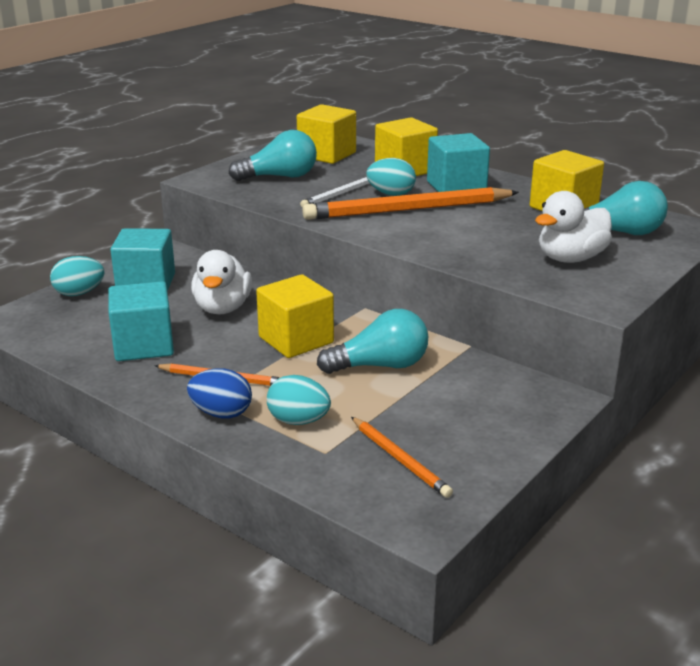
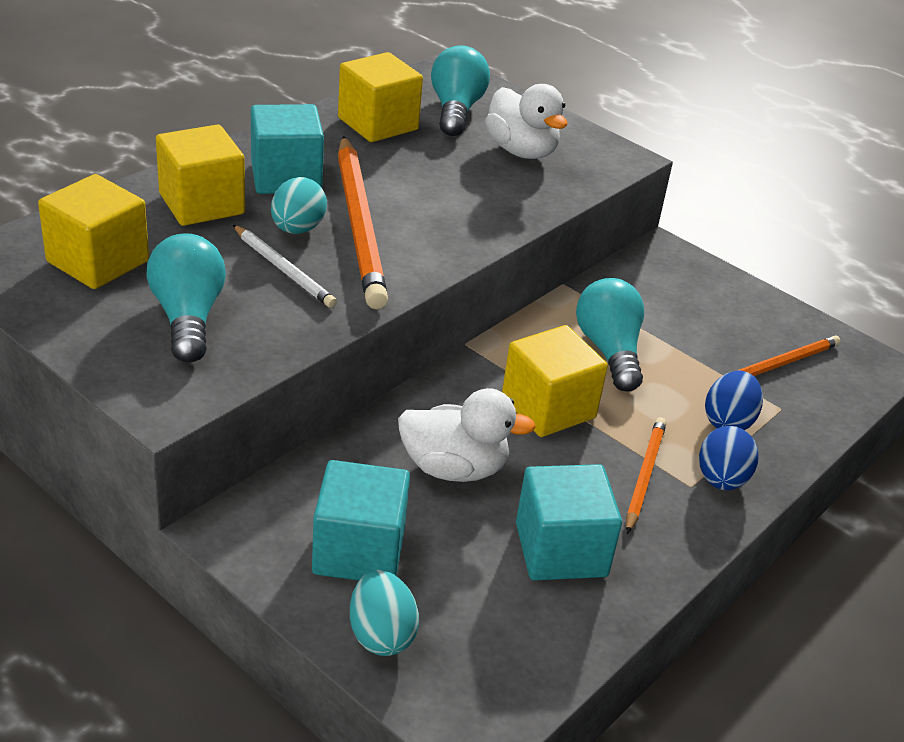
camera: 90 degrees left, 10 degrees up
turquoise egg [267,375,331,425] -> blue egg [705,371,763,430]

